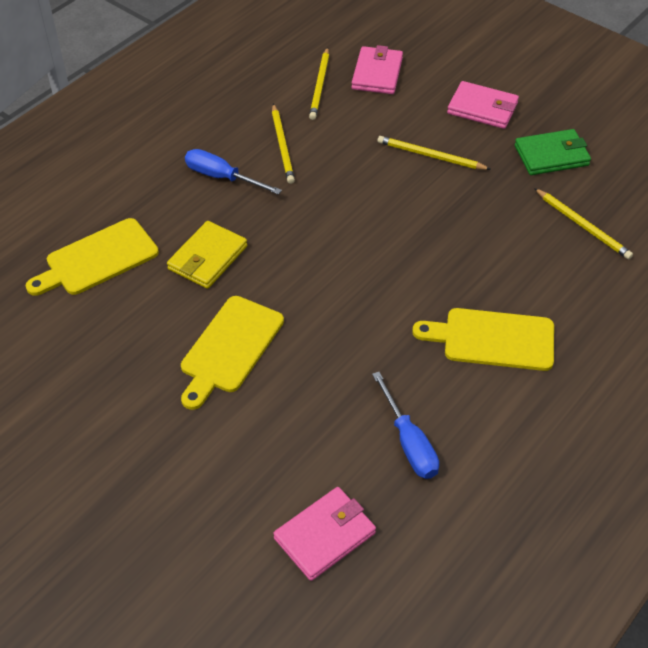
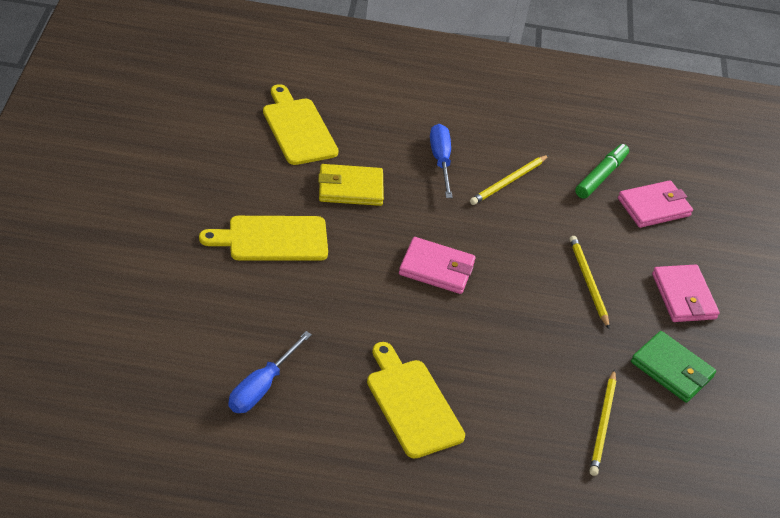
camera: 50 degrees right, 5 degrees down
yellow cutting board [26,218,159,296] -> yellow cutting board turned 45 degrees clockwise [263,84,339,165]
pink wallet [273,487,376,581] -> pink wallet moved to [399,237,476,294]
yellow pencil [309,47,329,120] -> green marker [575,144,629,199]

